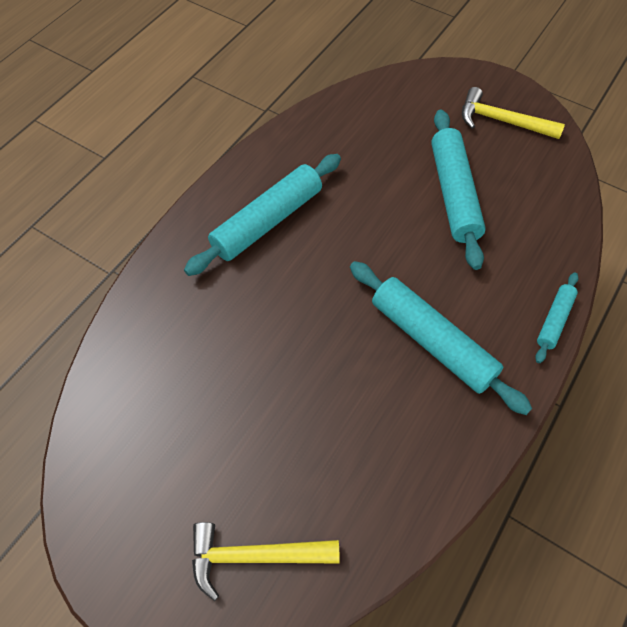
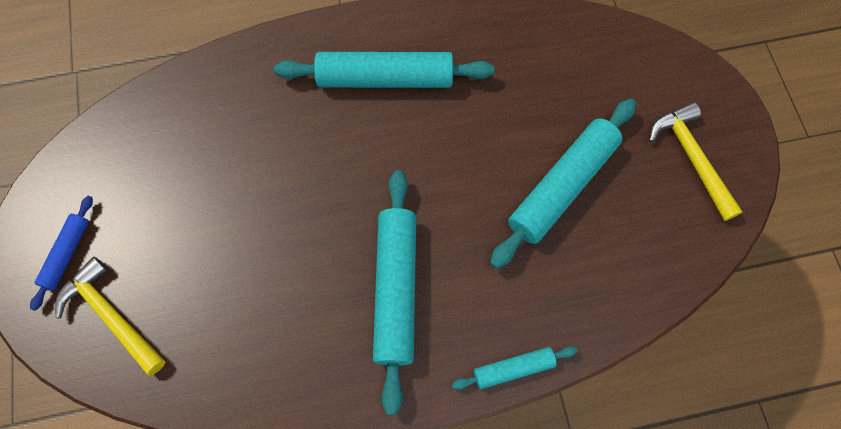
camera: 45 degrees right, 10 degrees up
none -> blue rolling pin [30,196,93,311]

